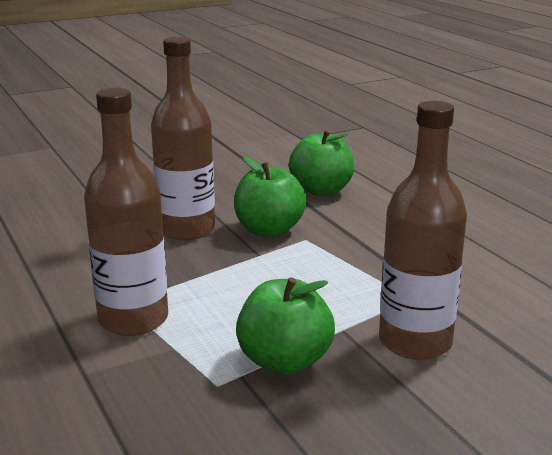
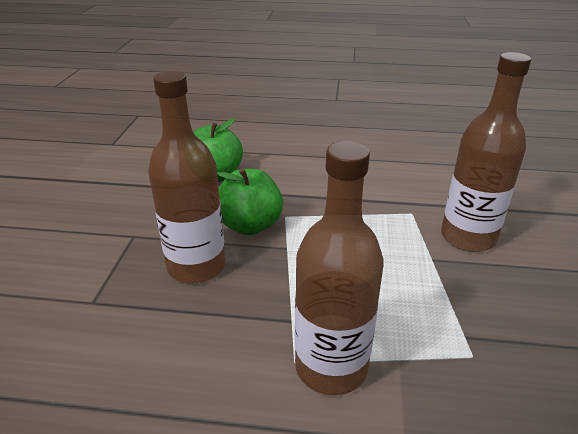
camera: 55 degrees left, 10 degrees up
green apple [236,277,335,375] -> none

